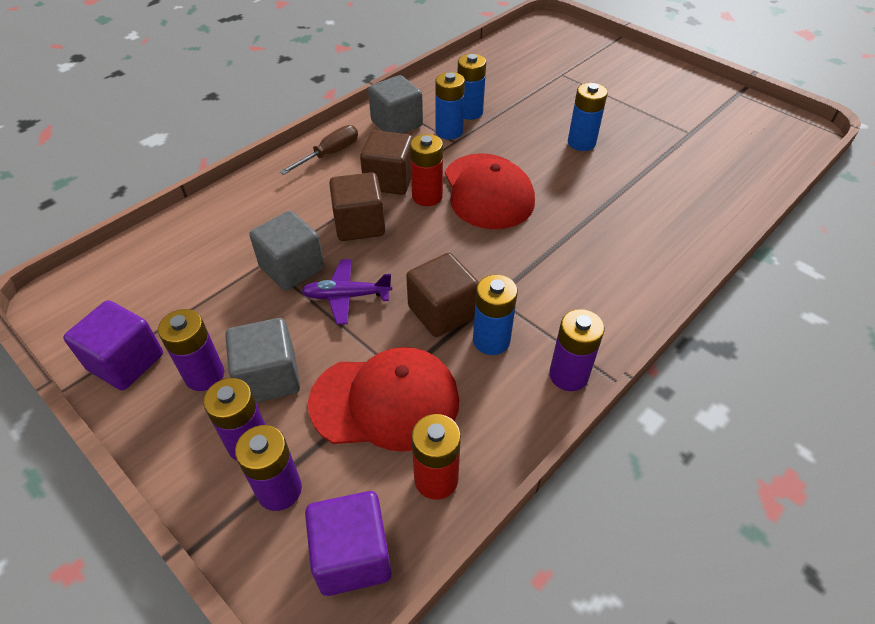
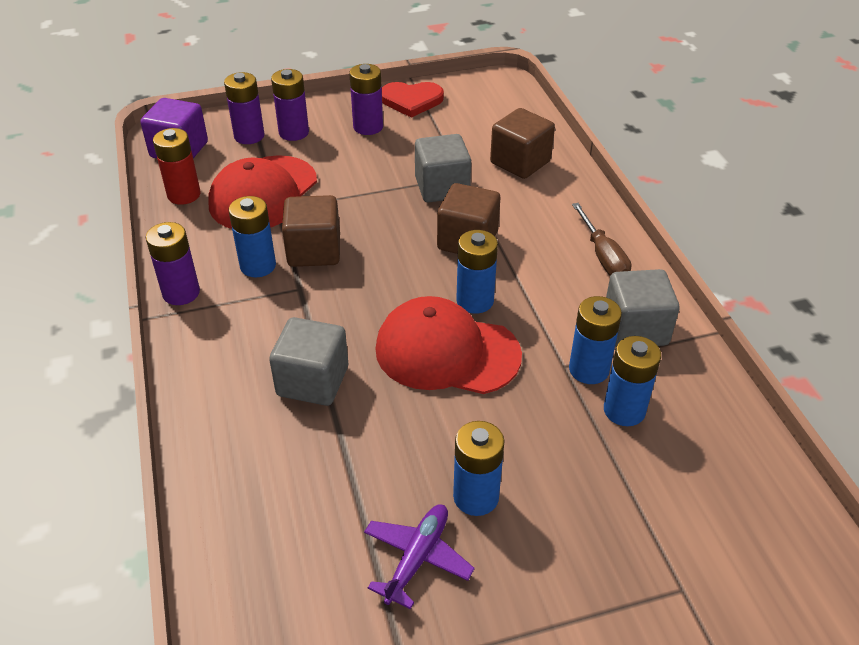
camera: 120 degrees right, 5 degrees down
purple cube [63,300,163,390] -> red heart [382,82,444,118]
grey cube [225,318,300,403] -> grey cube moved to [269,317,348,406]
purple plane [302,259,392,325] -> purple plane moved to [364,504,475,609]
brown cube [360,130,413,195] -> brown cube moved to [490,108,555,179]
red battery [410,134,443,206] -> blue battery [456,230,498,314]

